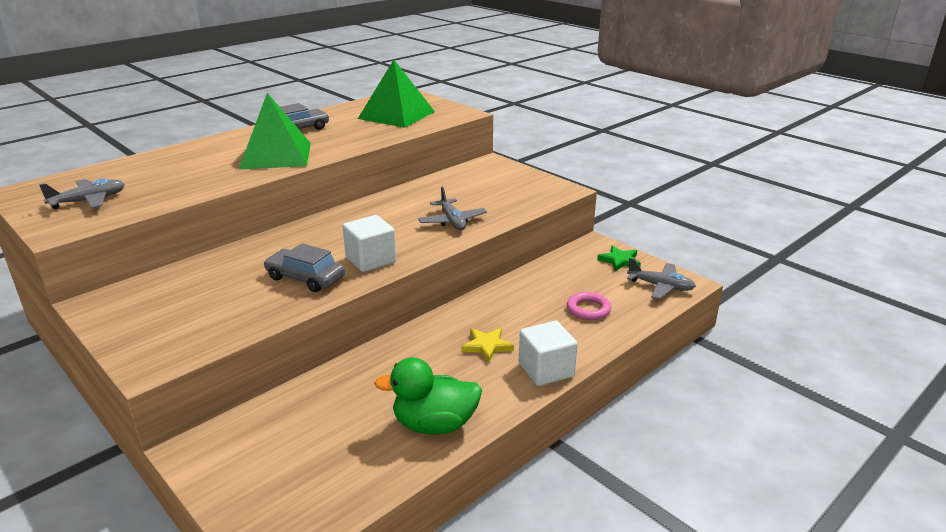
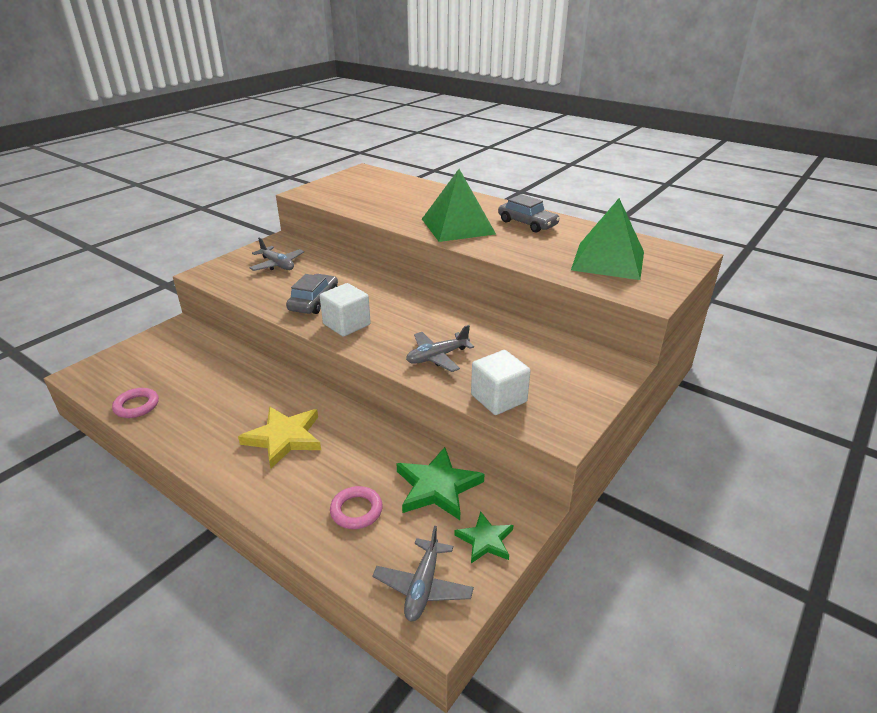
camera: 80 degrees right, 5 degrees up
grey plane [39,178,125,209] -> grey plane moved to [249,237,304,271]
green duck [374,357,482,435] -> none
yellow star [461,328,514,363] -> yellow star [238,406,321,468], size x1.64
white cube [519,321,577,386] -> white cube moved to [471,350,531,415]
none -> pink ring [112,388,159,418]
none -> green star [396,447,485,520]

